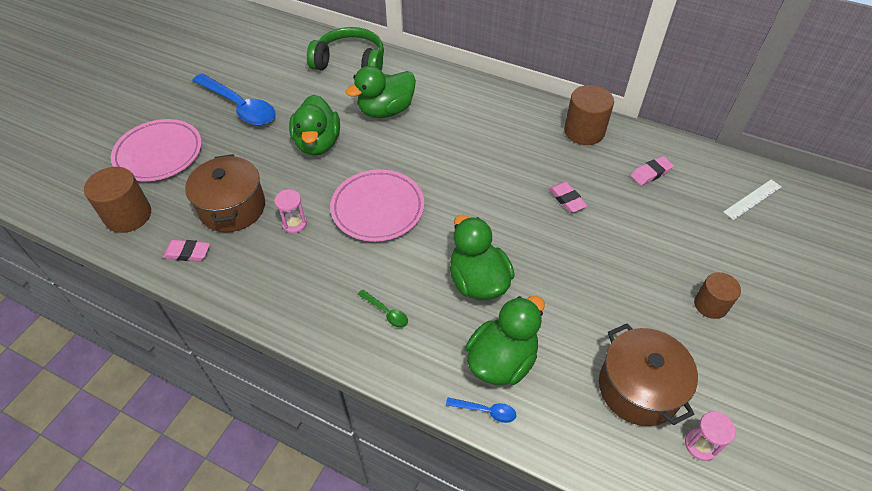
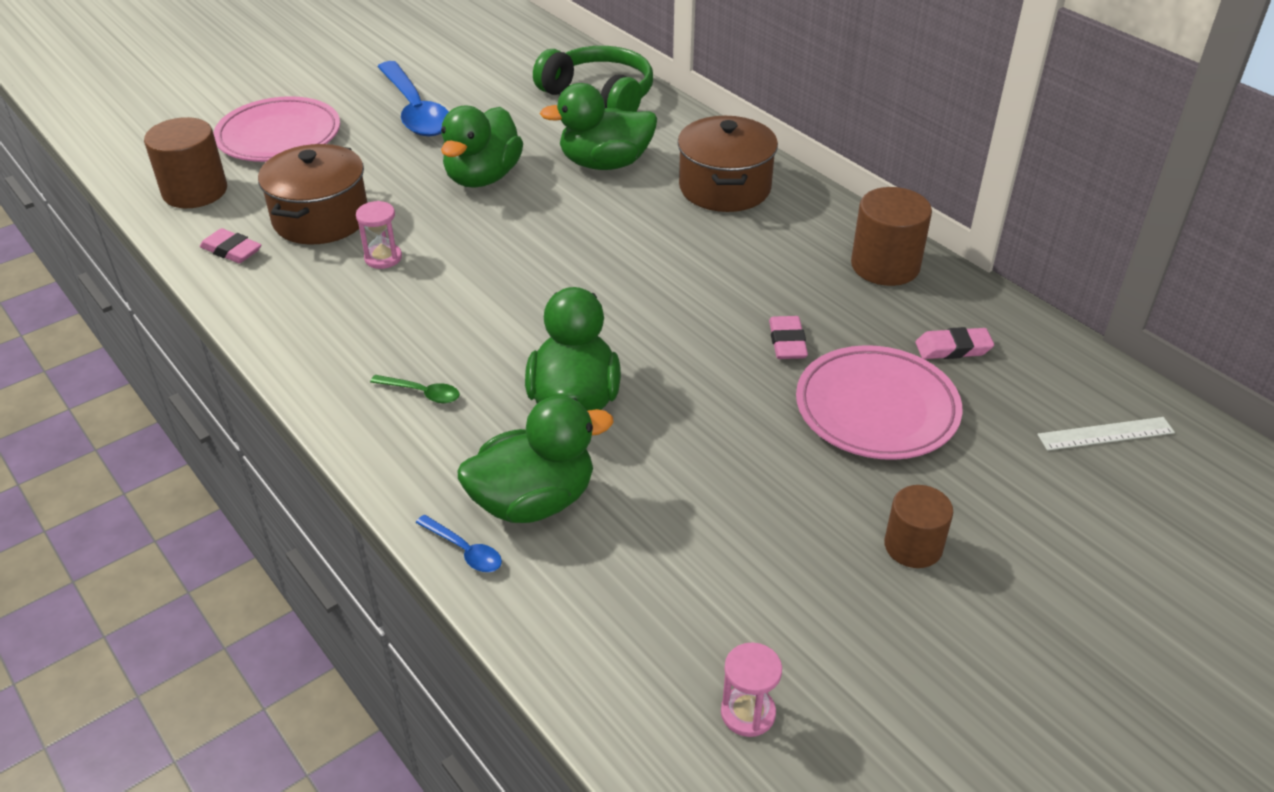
camera: 25 degrees right, 10 degrees down
pink plate [330,169,424,242] -> pink plate moved to [796,345,962,460]
green spoon [358,289,408,328] -> green spoon turned 45 degrees counterclockwise [370,375,460,403]
brown pot [599,323,698,426] -> brown pot moved to [678,116,778,212]

